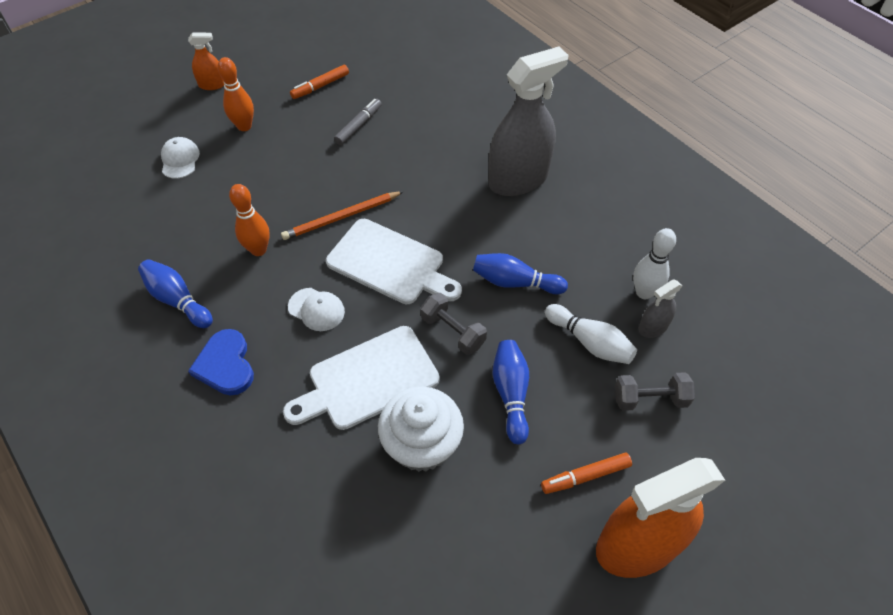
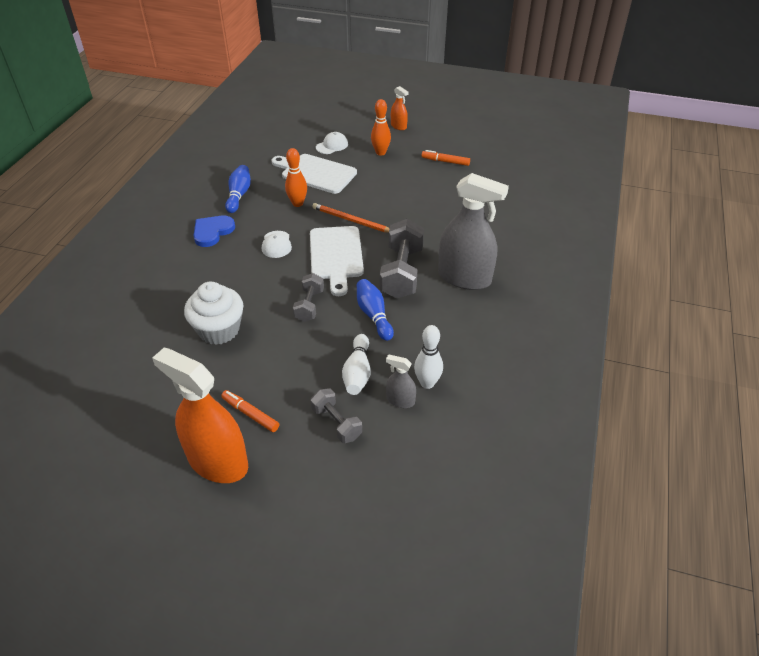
camera: 55 degrees right, 10 degrees down
white cutting board [283,326,440,430] -> white cutting board moved to [272,154,357,194]
grey marker [334,99,382,145] -> none
blue bowling pin [493,340,529,444] -> none
none -> grey dumbbell [380,219,424,299]

